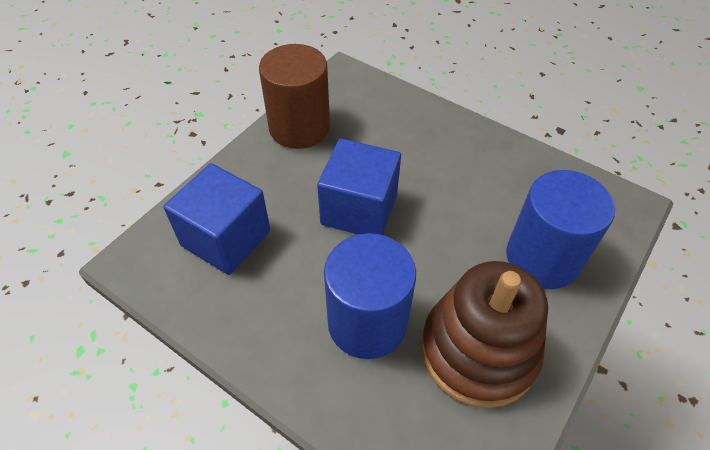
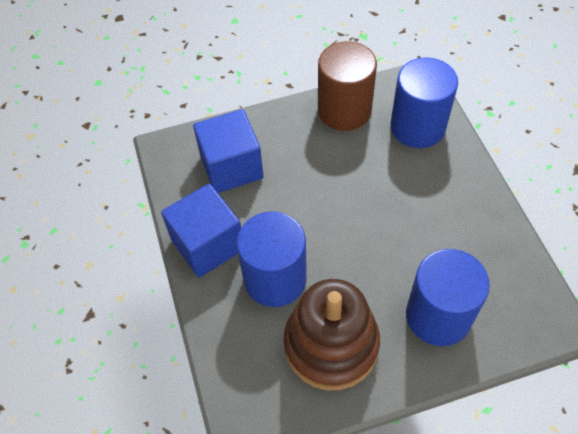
camera: 40 degrees right, 5 degrees up
blue cube [317,138,401,235] -> blue cube moved to [161,184,241,277]
none -> blue cylinder [391,58,458,148]

